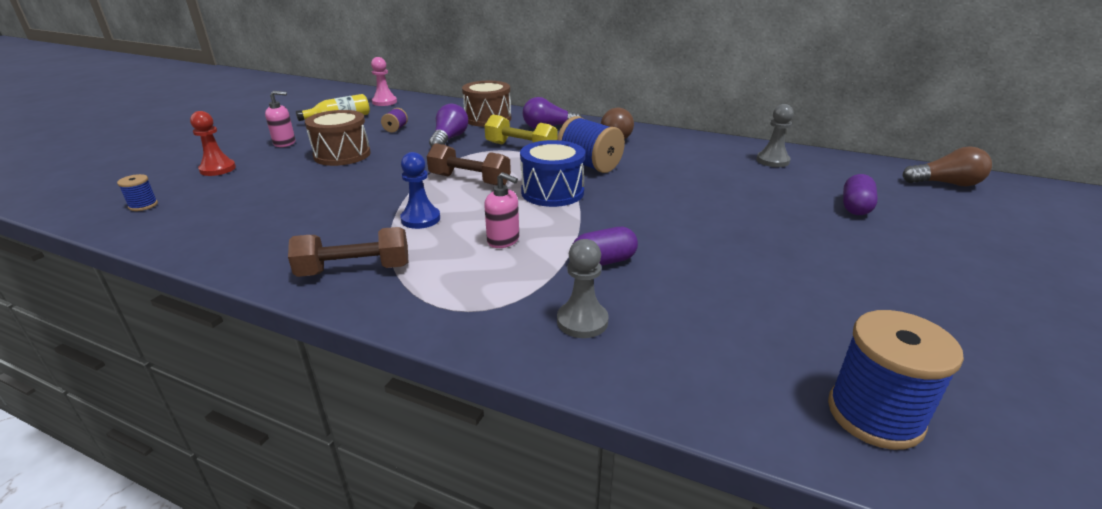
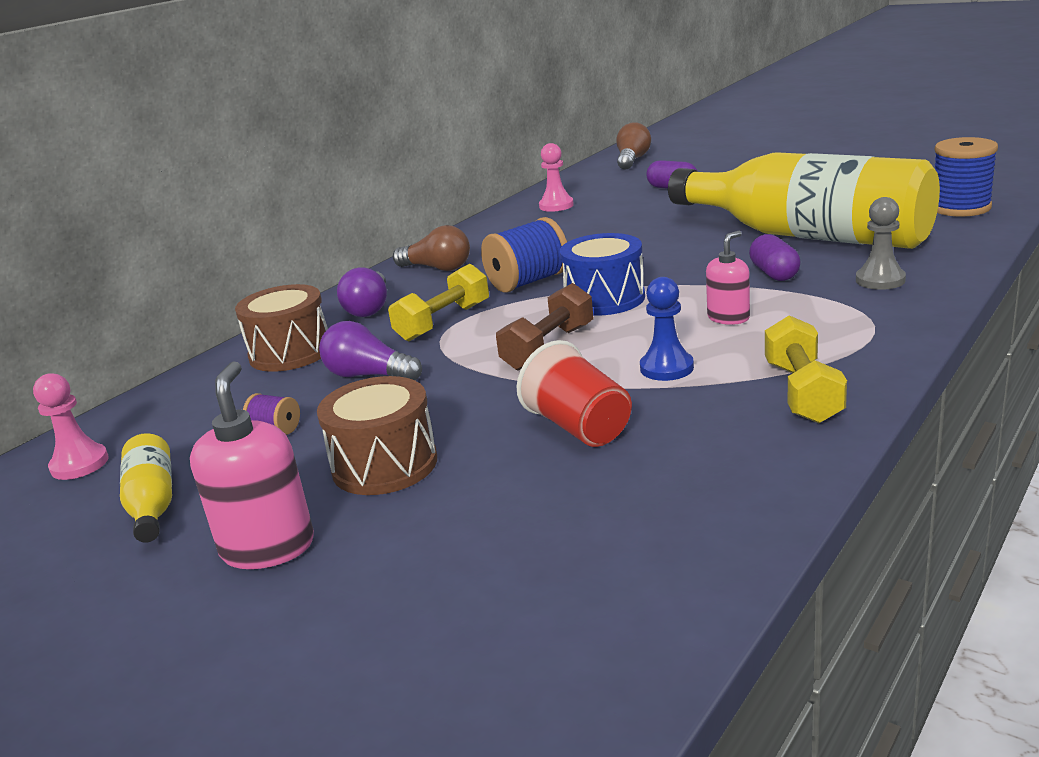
camera: 75 degrees left, 5 degrees down
blue spool [117,174,158,211] -> none
red pawn [190,111,236,176] -> none
pink soap dispenser [265,91,295,147] -> pink soap dispenser [190,361,314,569], size x1.60
brown dumbbell [288,227,408,277] -> yellow dumbbell [765,315,847,423]
grey pawn [757,104,794,167] -> pink pawn [539,143,574,212]
none -> red cup [517,340,632,447]
none -> yellow bottle [668,152,940,249]

